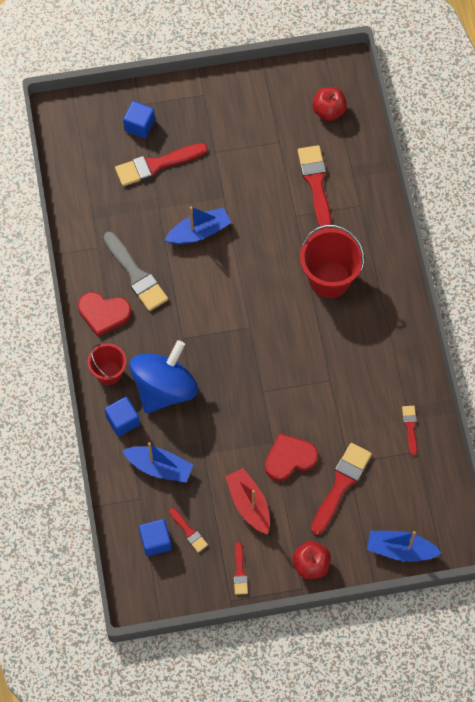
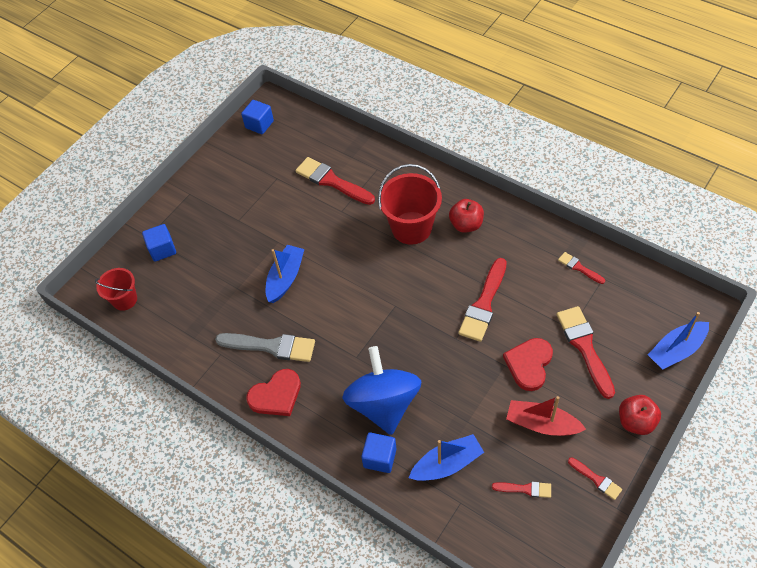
camera: 40 degrees left, 10 degrees down
red bucket [87,343,127,385] -> red bucket moved to [95,268,137,311]
red brush [115,143,208,186] -> red brush moved to [459,258,507,342]
blue cube [139,519,172,556] -> blue cube moved to [241,100,274,134]
red apple [312,87,347,121] -> red apple moved to [449,199,484,233]

